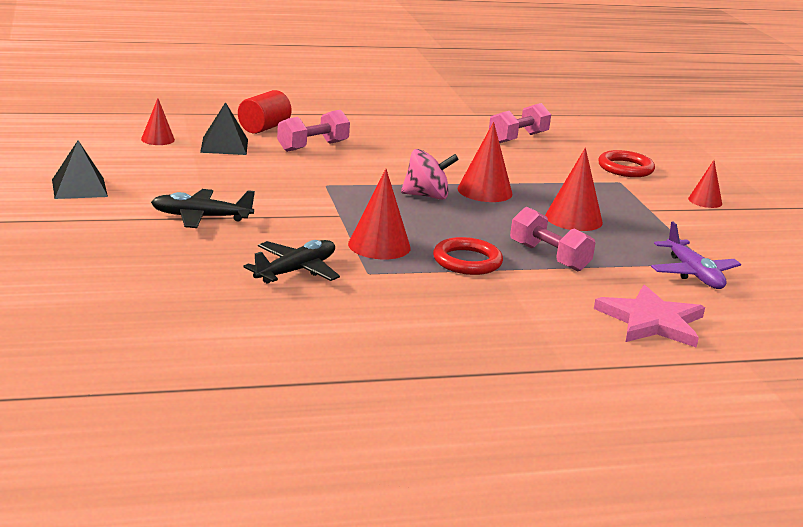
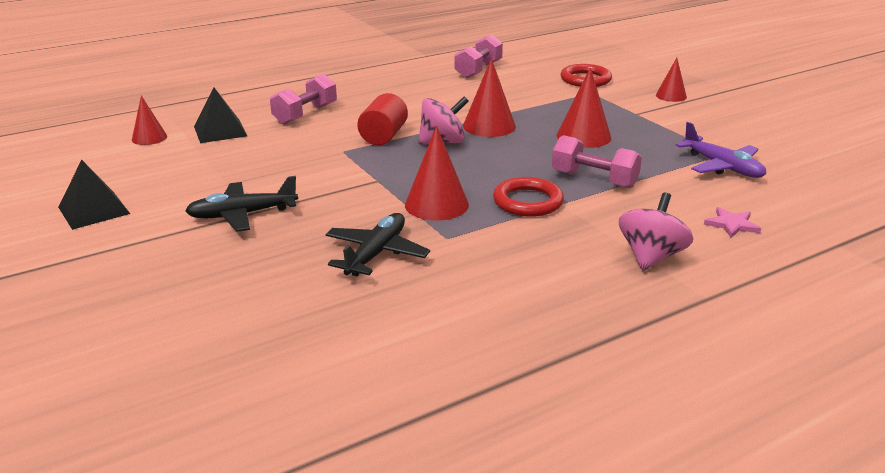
camera: 15 degrees left, 5 degrees up
red cylinder [238,90,292,134] -> red cylinder moved to [357,93,408,145]
pink star [594,285,705,348] -> pink star [704,207,761,238], size x0.49
none -> pink spinning top [619,192,693,271]

